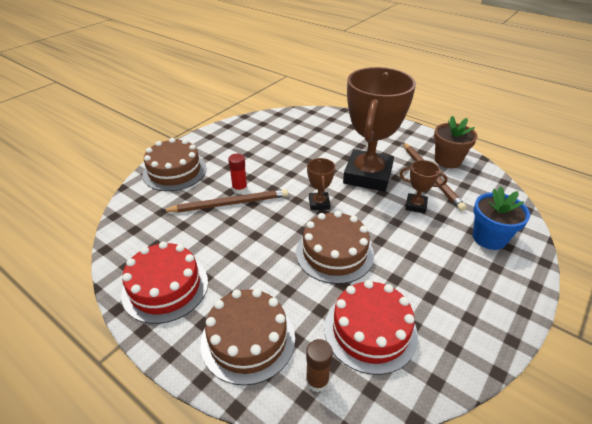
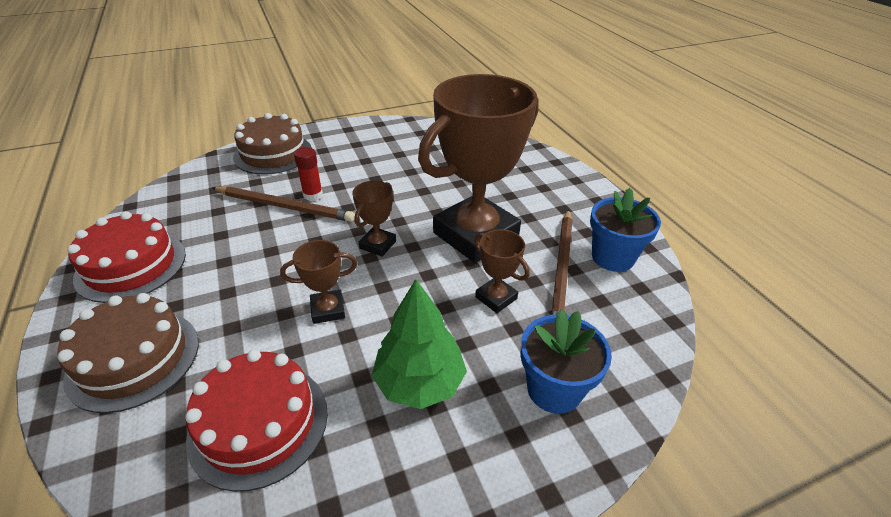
camera: 30 degrees right, 0 degrees up
brown cake [296,211,374,284] -> brown trophy [280,240,358,324]
brown glue stick [306,339,333,392] -> none
brown flower pot [434,116,477,168] -> blue flower pot [590,188,661,272]
none -> green tree [372,279,467,409]

